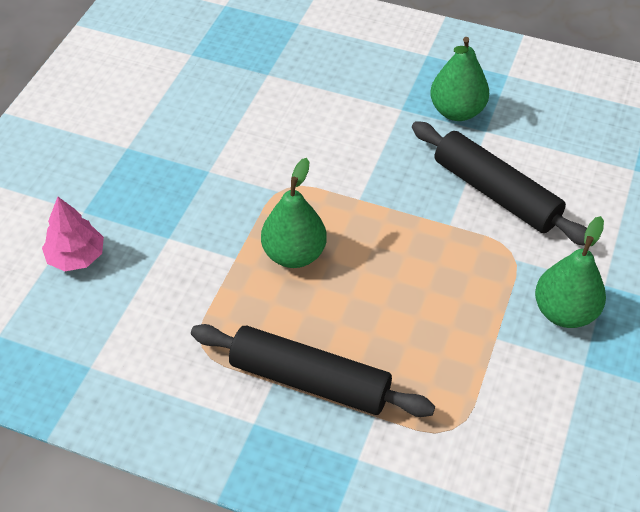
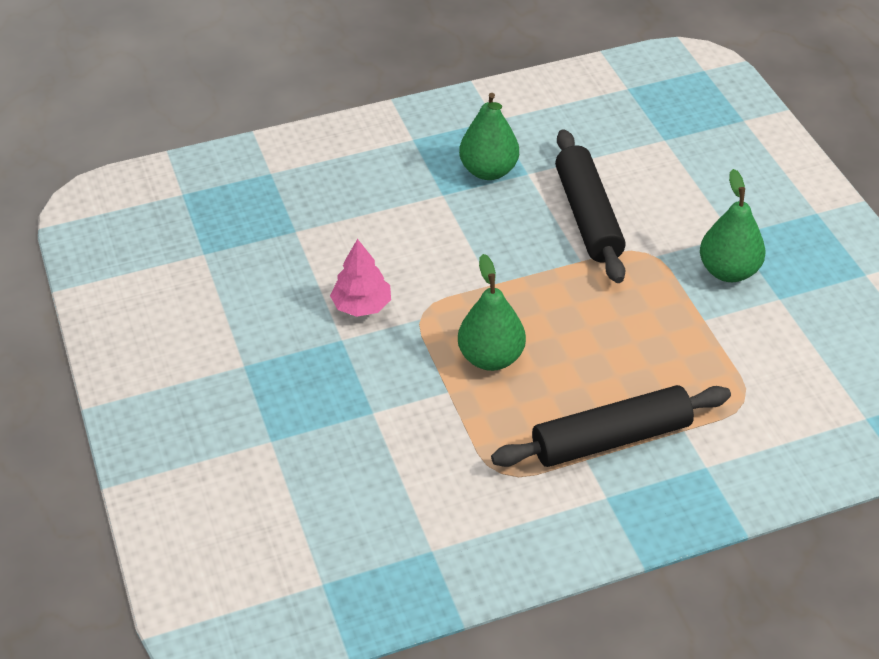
camera: 40 degrees left, 5 degrees down
pink tree [42,197,104,271] -> pink tree moved to [330,239,391,317]
black rolling pin [412,121,587,246] -> black rolling pin turned 75 degrees clockwise [555,129,626,283]

